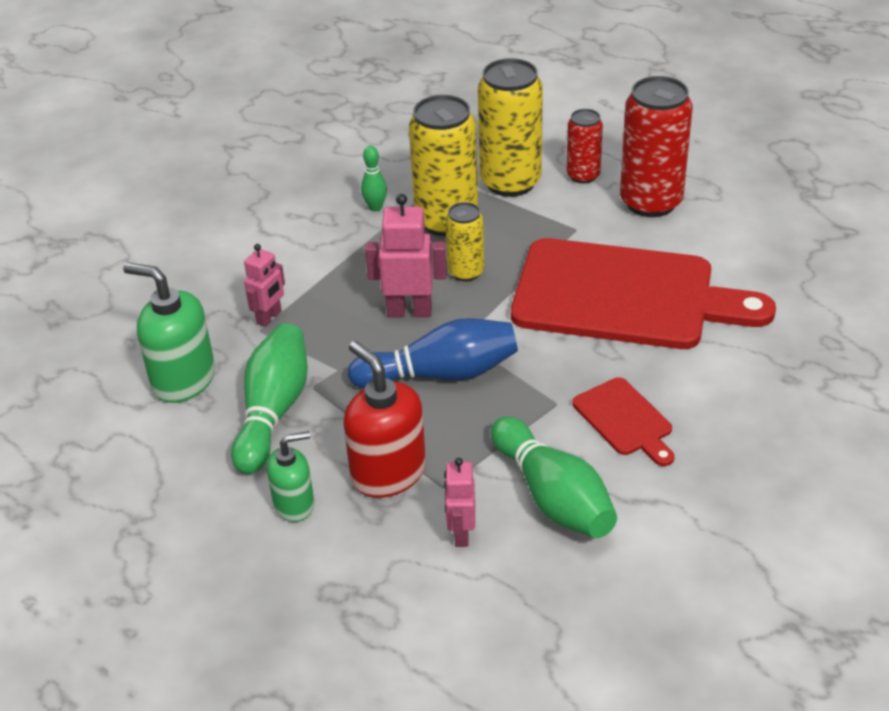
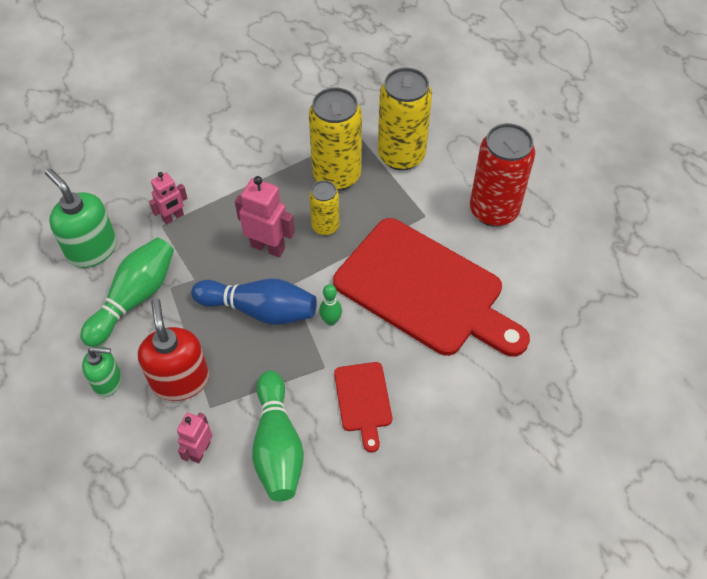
camera: 20 degrees right, 15 degrees up
green bowling pin [361,146,387,211] -> green bowling pin moved to [319,284,342,326]
red can [566,109,603,184] -> none

